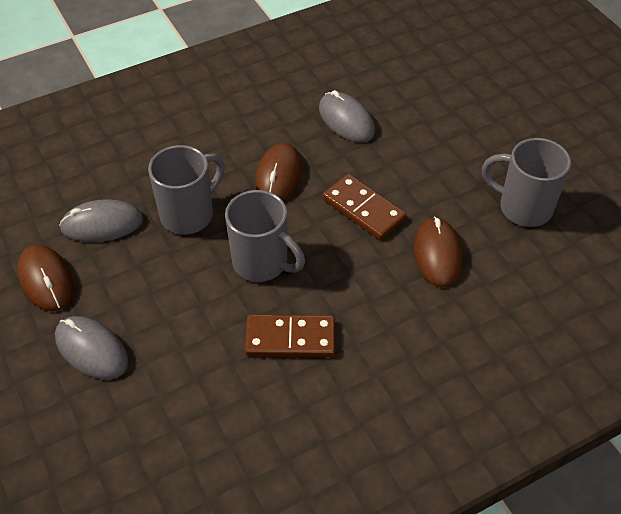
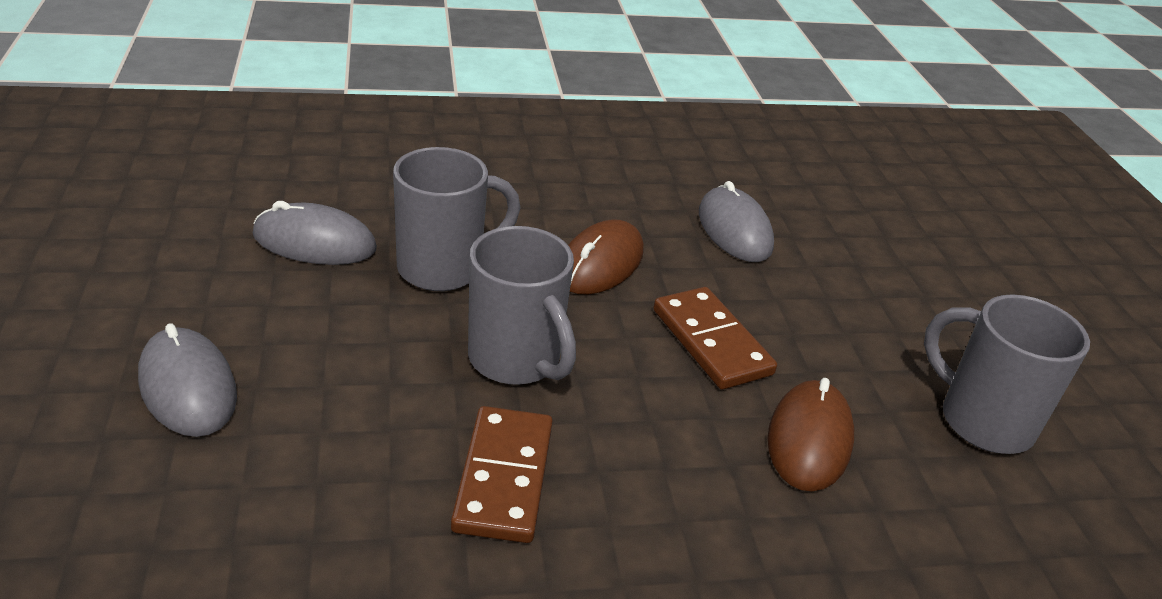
camera: 15 degrees right, 15 degrees down
brown mouse [17,244,73,311] -> none
brown domino [245,315,335,357] -> brown domino turned 75 degrees clockwise [451,406,553,543]

